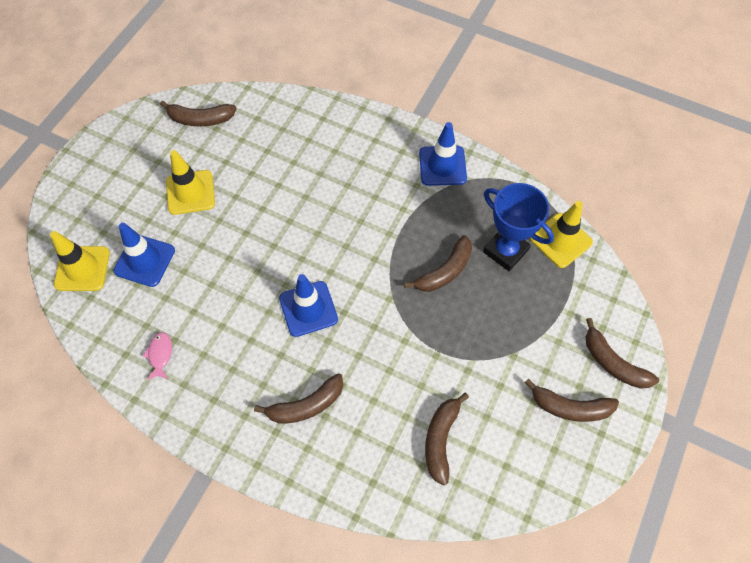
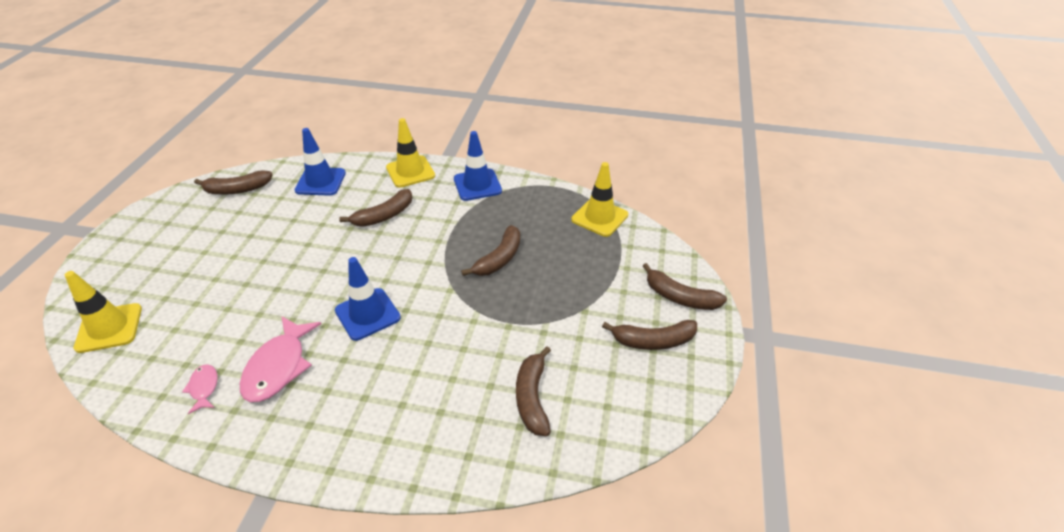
camera: 15 degrees left, 20 degrees down
blue traffic cone [114,223,175,287] -> blue traffic cone moved to [295,128,346,196]
yellow traffic cone [166,150,215,215] -> yellow traffic cone moved to [386,118,435,187]
brown banana [254,373,343,424] -> brown banana moved to [339,189,412,227]
blue trophy [483,183,554,271] -> none
none -> pink fish [240,316,321,402]

